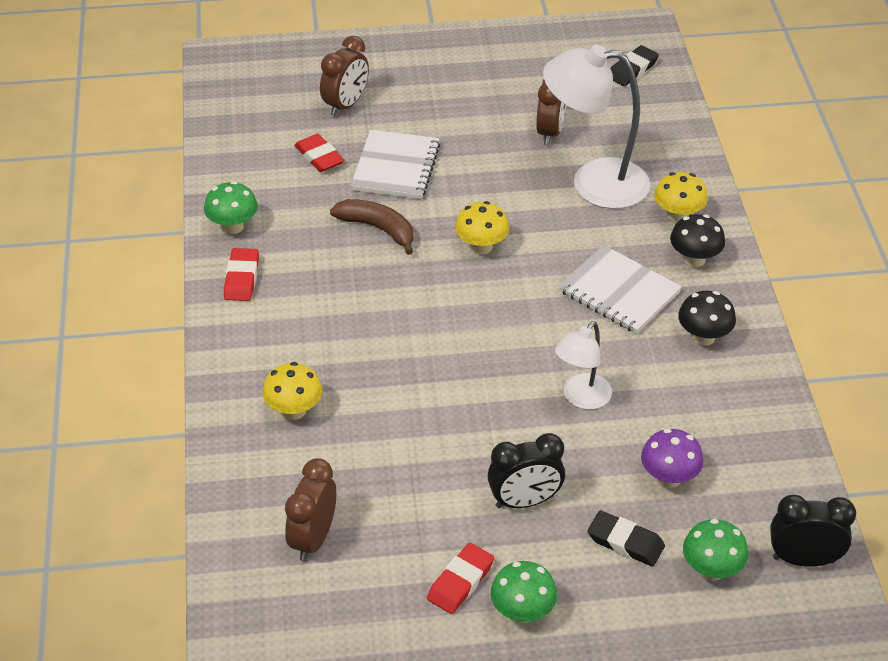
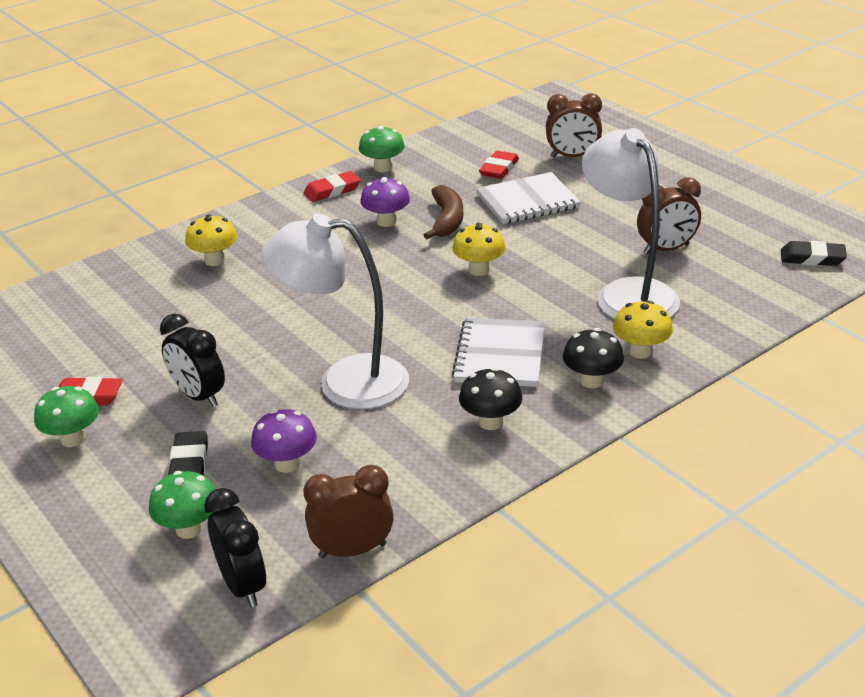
camera: 60 degrees right, 10 degrees down
brown clock [285,458,336,561] -> brown clock moved to [304,465,394,558]
white lamp [555,321,612,410] -> white lamp [261,214,409,409], size x1.78
none -> purple mushroom [360,177,410,227]

